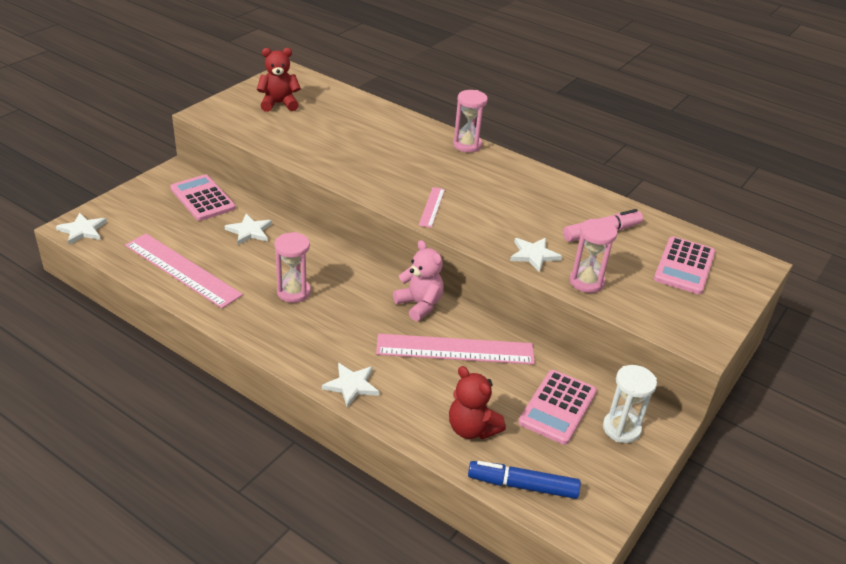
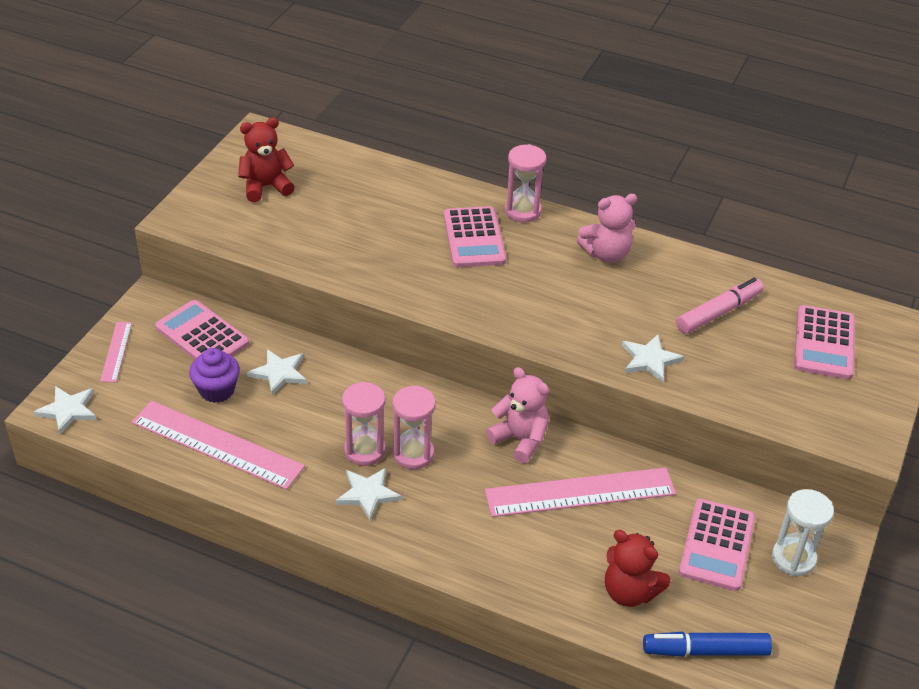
camera: 10 degrees left, 5 degrees up
white star [322,363,379,408] -> white star moved to [336,468,402,521]
pink ruler [419,187,445,228] -> pink ruler moved to [100,322,132,382]
pink hourglass [569,219,617,293] -> pink hourglass moved to [392,385,436,470]
none -> purple cupcake [189,348,240,403]
none -> pink calculator [444,206,506,267]
none -> pink teddy bear [577,194,637,263]

